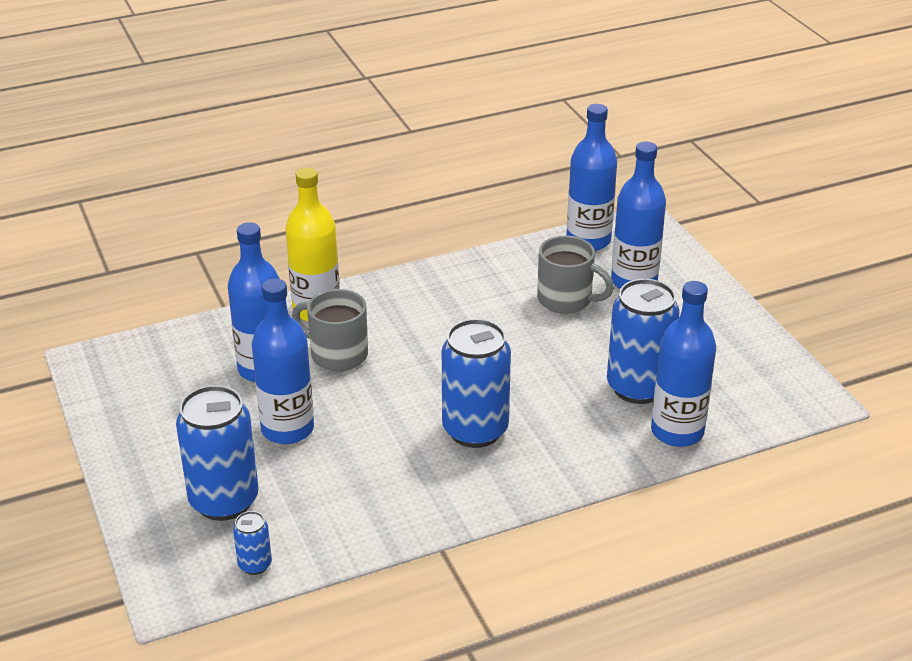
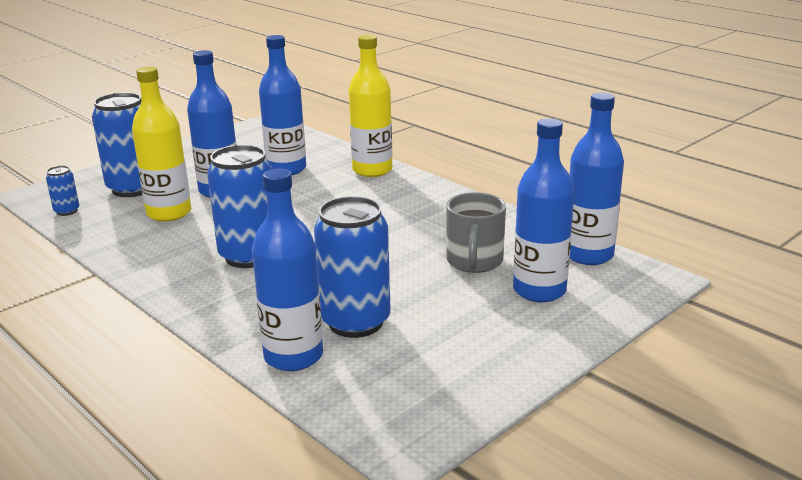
camera: 70 degrees right, 10 degrees down
grey mug [292,289,368,371] -> none
none -> yellow bottle [132,66,191,222]

